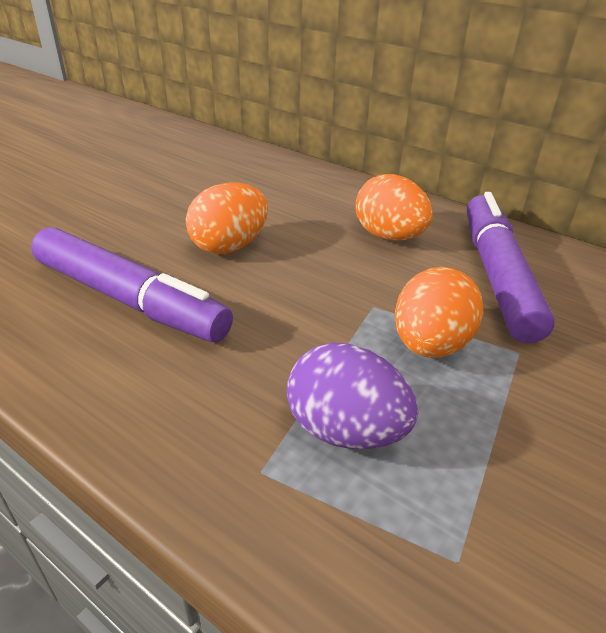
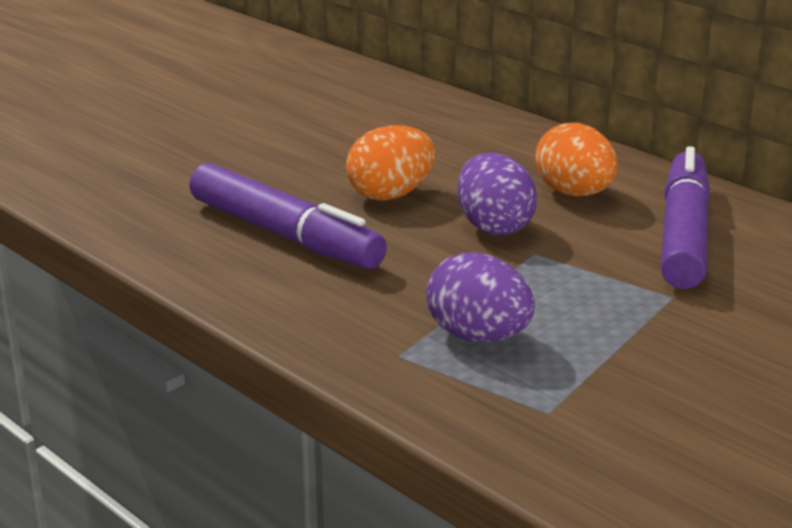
camera: 10 degrees right, 10 degrees down
orange egg [395,267,483,358] -> none
none -> purple egg [457,153,537,235]

